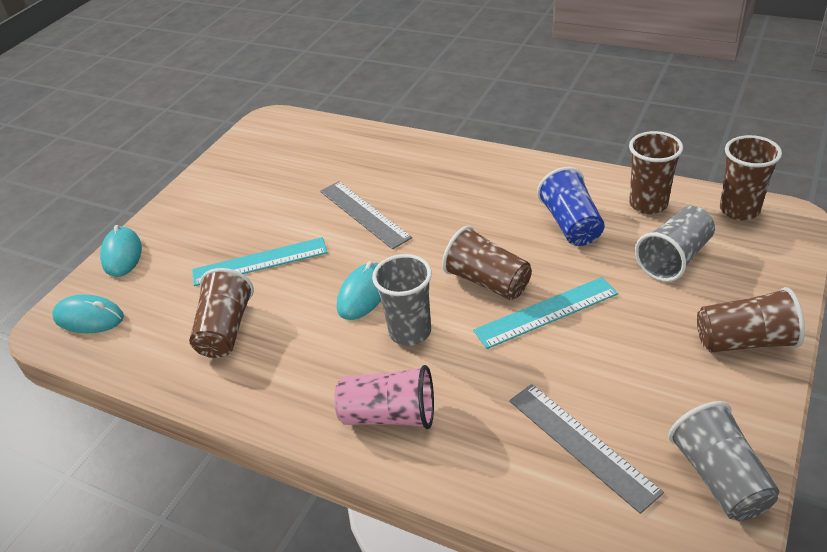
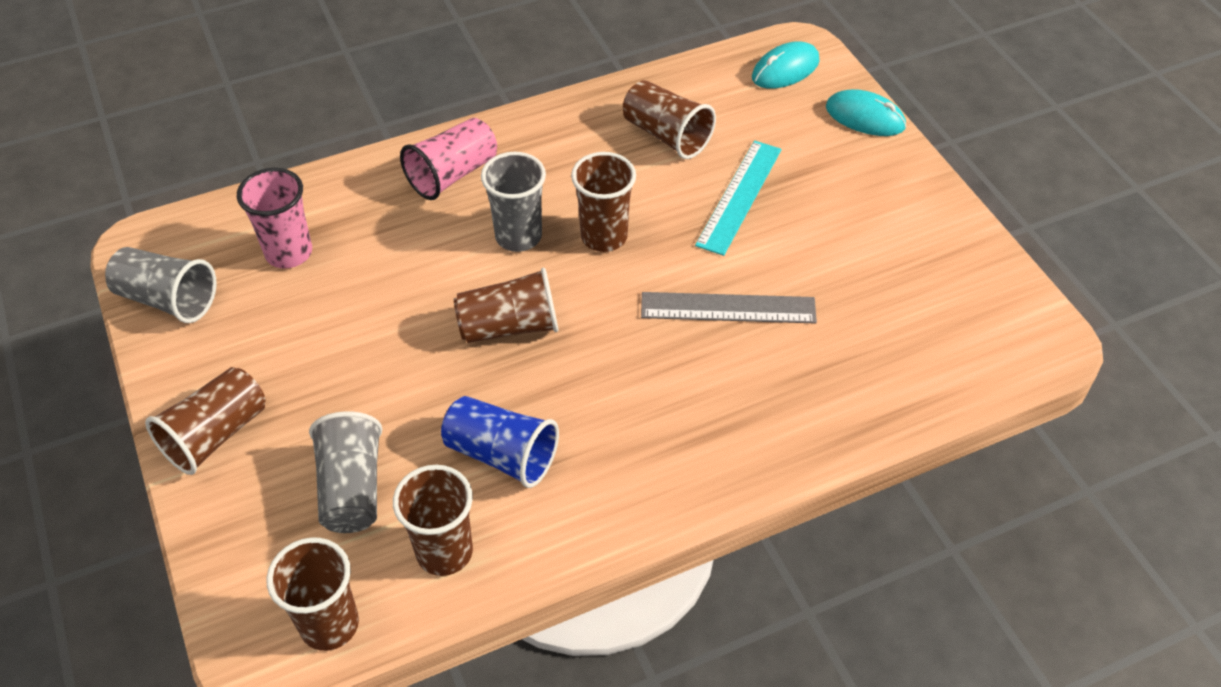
camera: 125 degrees right, 10 degrees up
turquoise mouse [337,261,381,320] -> brown cup [571,152,636,252]
turquoise ruler [473,277,618,349] -> none
grey ruler [509,384,664,514] -> pink cup [237,168,312,269]

